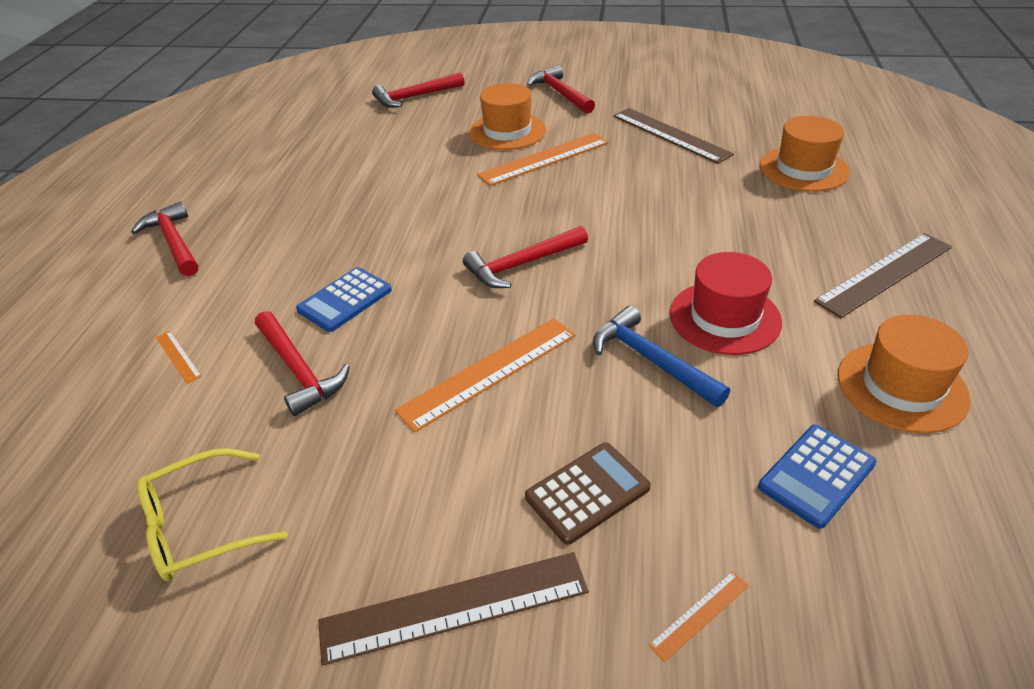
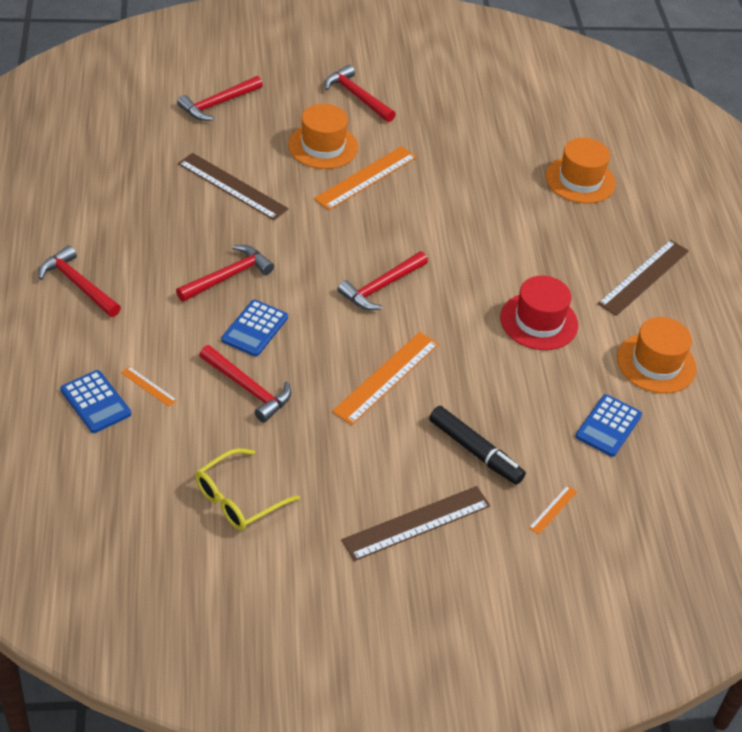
camera: 20 degrees left, 5 degrees up
brown calculator [525,442,651,545] -> black marker [429,406,526,485]
blue hammer [593,306,730,407] -> none
brown ruler [613,108,734,164] -> brown ruler moved to [178,153,289,220]
none -> blue calculator [60,370,131,433]
none -> red hammer [176,245,274,302]

